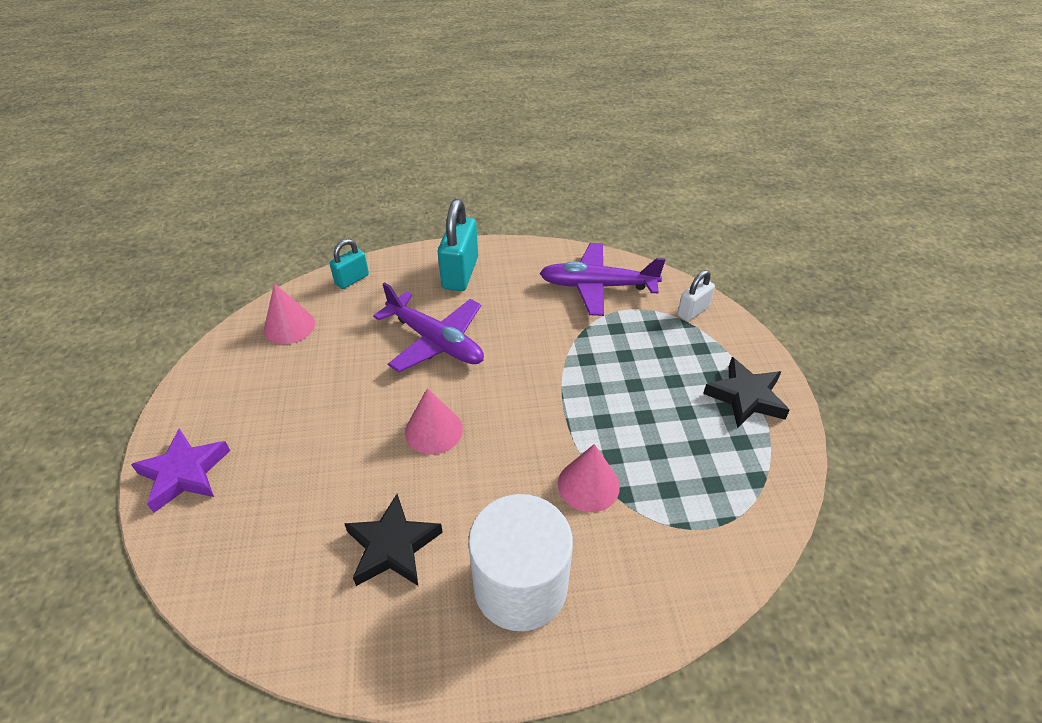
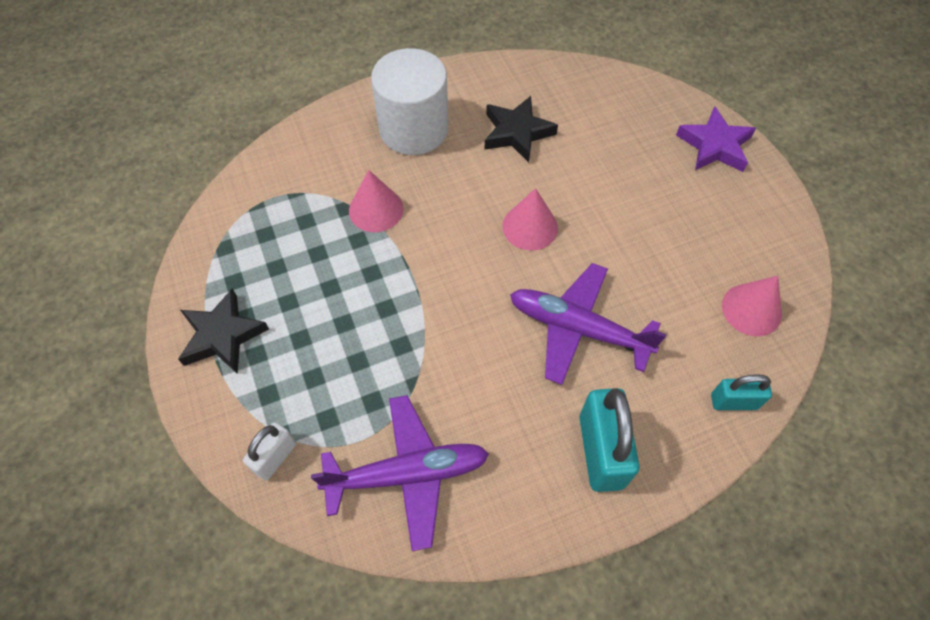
camera: 165 degrees right, 15 degrees up
turquoise padlock [329,239,369,289] -> turquoise padlock turned 60 degrees clockwise [711,374,772,410]

